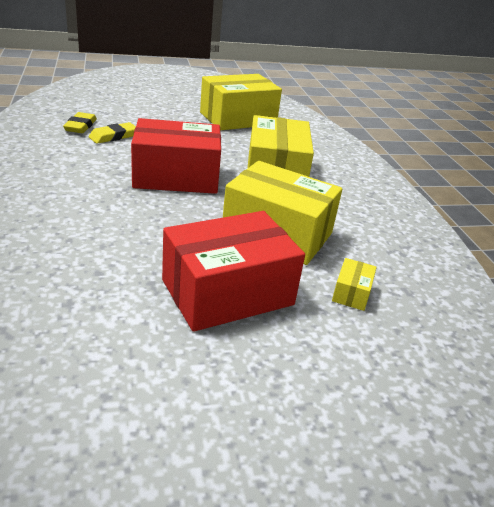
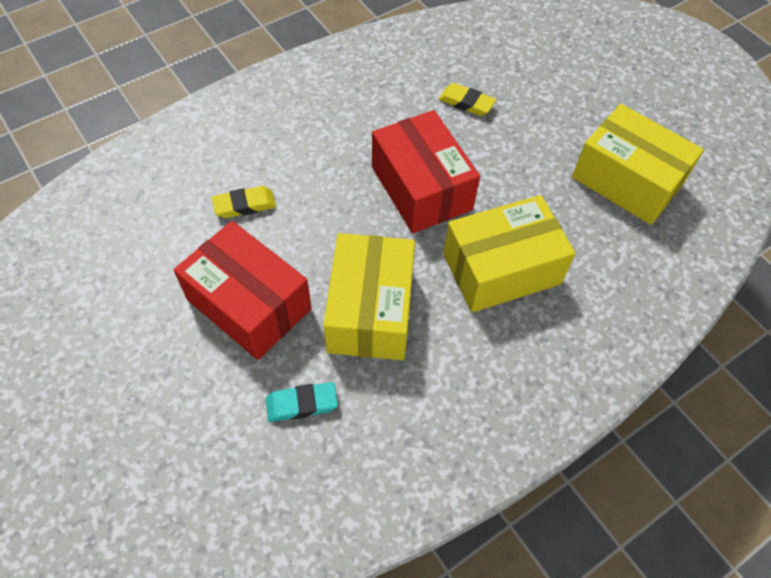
camera: 70 degrees right, 25 degrees up
yellow eraser [63,112,97,133] -> yellow eraser moved to [212,186,276,218]
yellow box [332,258,377,311] -> turquoise eraser [266,382,338,422]

